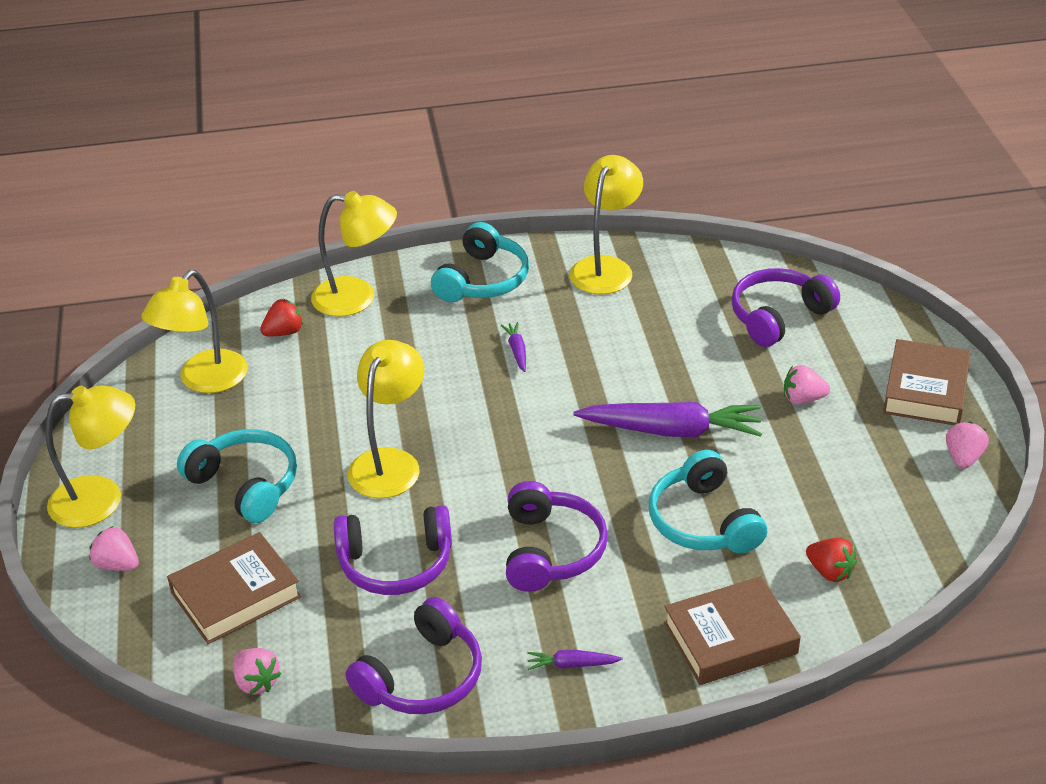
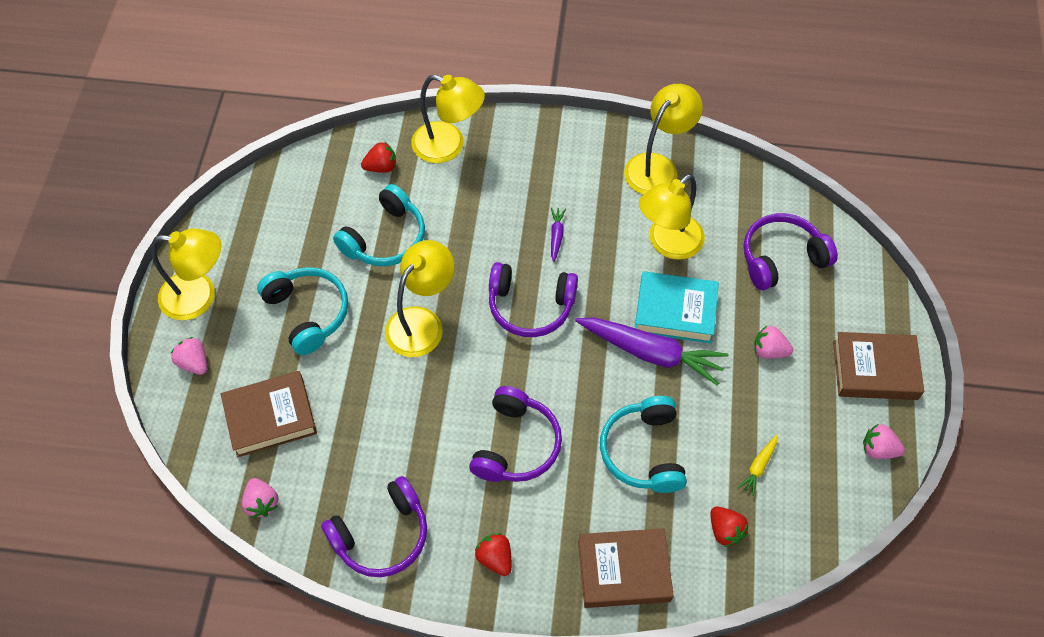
camera: 15 degrees right, 20 degrees up
yellow lamp [141,270,248,393] -> yellow lamp moved to [639,174,705,260]
purple headphones [334,505,452,595] -> purple headphones moved to [489,262,578,337]
turquoise headphones [431,222,529,302] -> turquoise headphones moved to [333,184,425,266]
purple carrot [527,650,622,670] -> red strawberry [475,533,512,576]
brown book [883,339,971,425] -> brown book turned 60 degrees clockwise [833,332,924,400]
pink strawberry [946,421,989,469] -> pink strawberry turned 105 degrees counterclockwise [863,424,905,459]
none -> turquoise book [635,271,719,343]
none -> yellow carrot [738,435,778,496]

